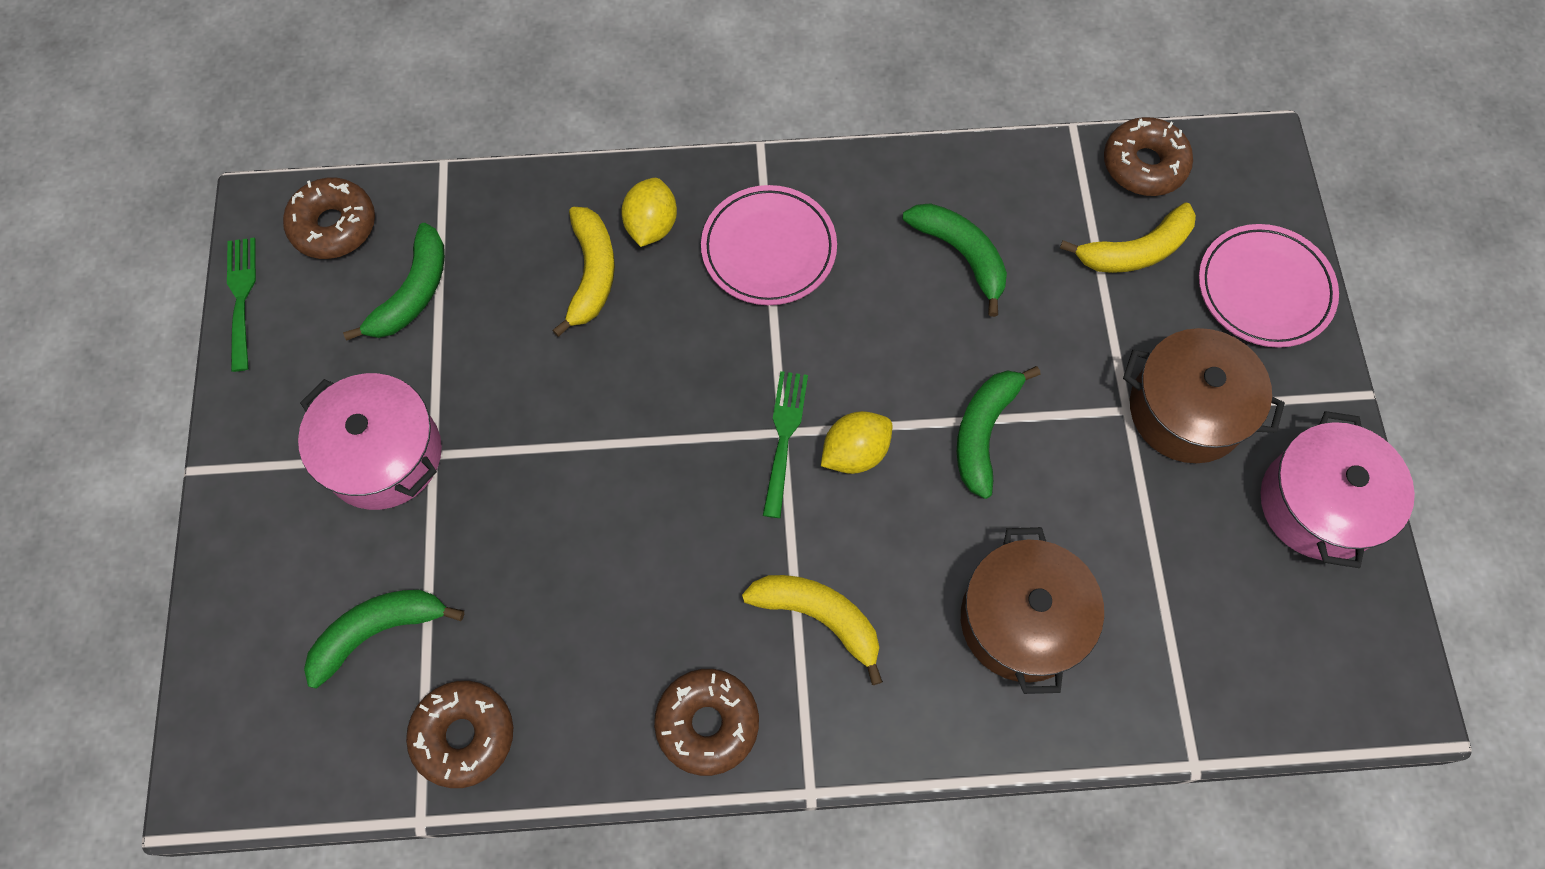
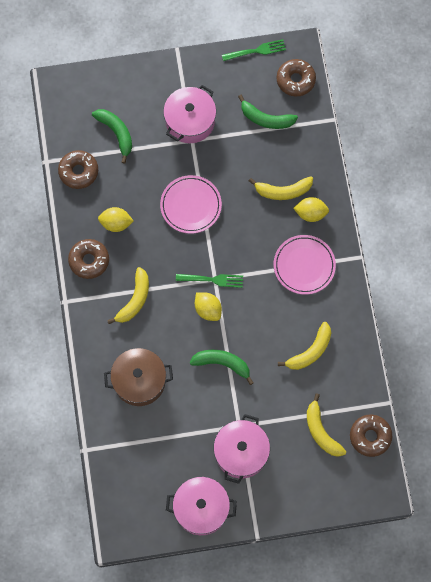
camera: 85 degrees right, 5 degrees up
green banana [903,203,1007,317] -> yellow banana [278,322,331,370]
brown pot [1123,328,1285,463] -> pink pot [214,414,270,484]
pink plate [1199,224,1339,348] -> pink plate moved to [160,175,222,234]
none -> yellow lemon [98,207,134,232]

